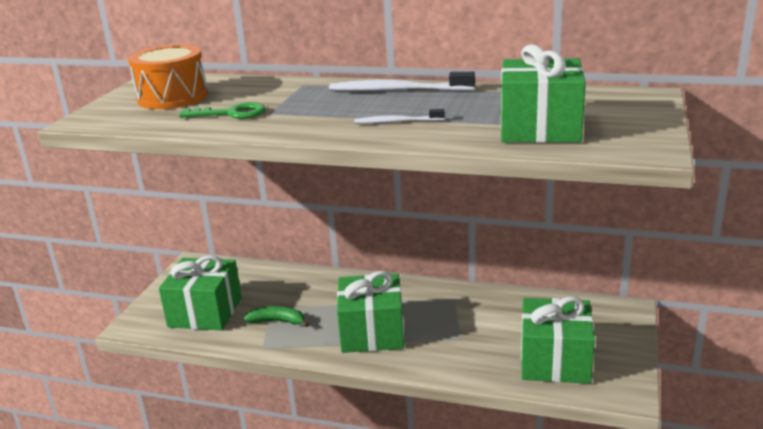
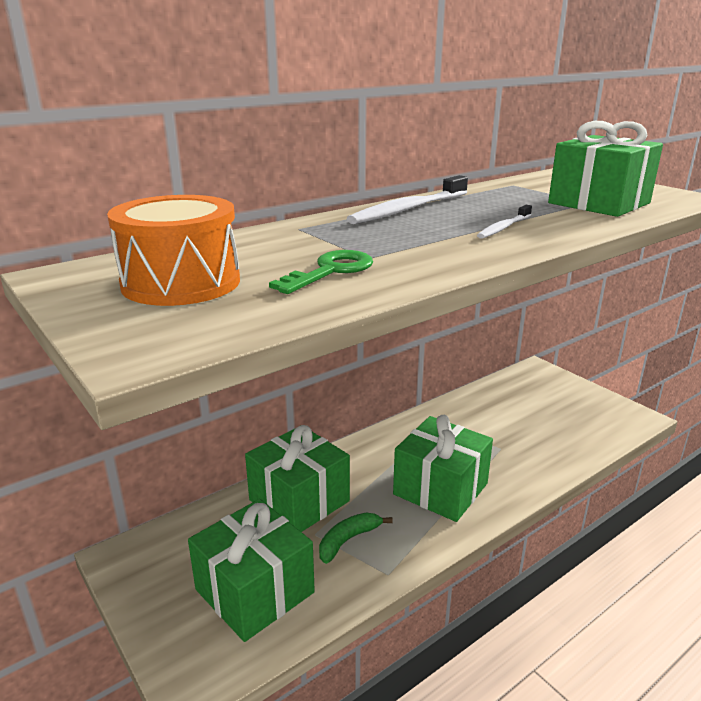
camera: 55 degrees left, 0 degrees up
green gift [521,296,595,384] -> green gift moved to [245,425,350,532]

